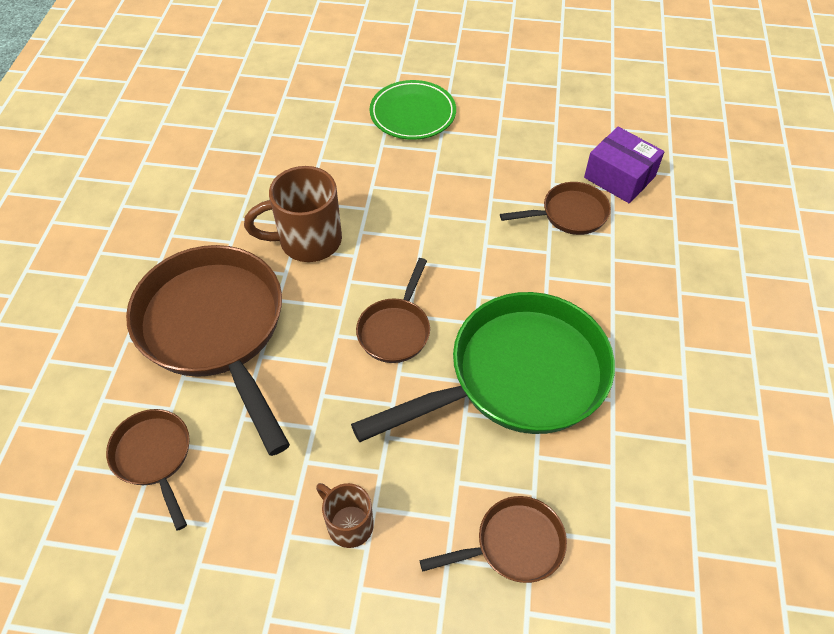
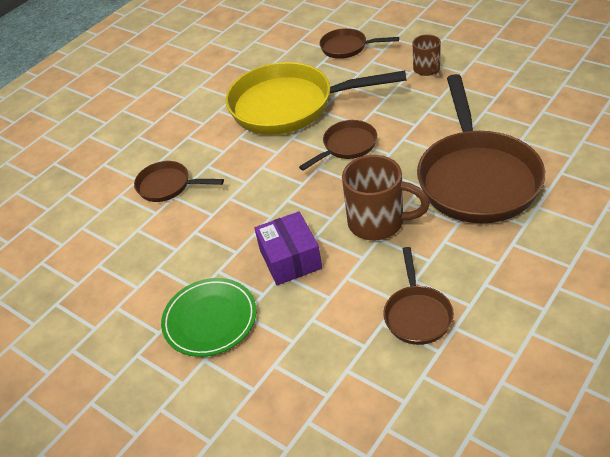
camera: 145 degrees left, 10 degrees down
brown pan [106,409,190,531] -> brown pan moved to [383,247,454,345]
green pan [351,292,615,442] -> yellow pan [226,62,407,135]
purple box [584,127,664,203] -> purple box moved to [254,211,322,285]

